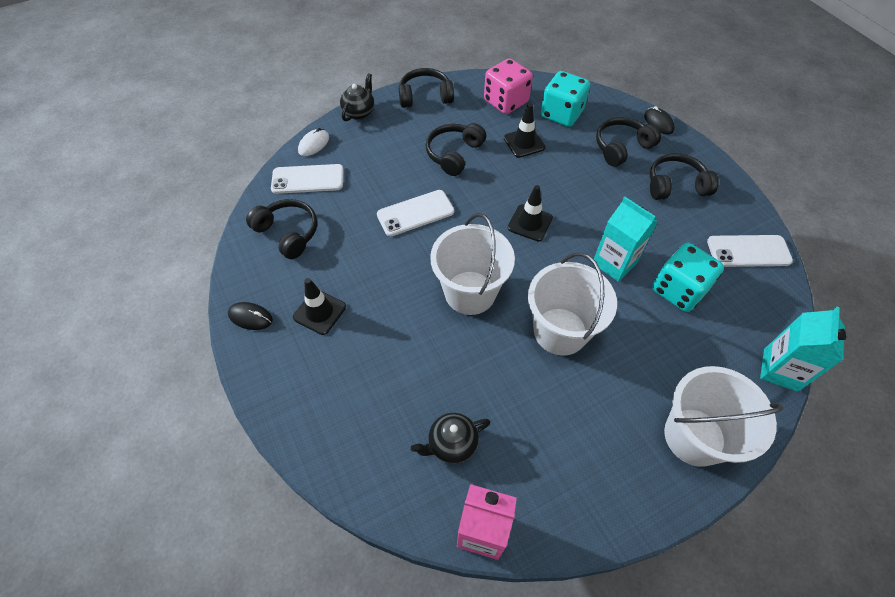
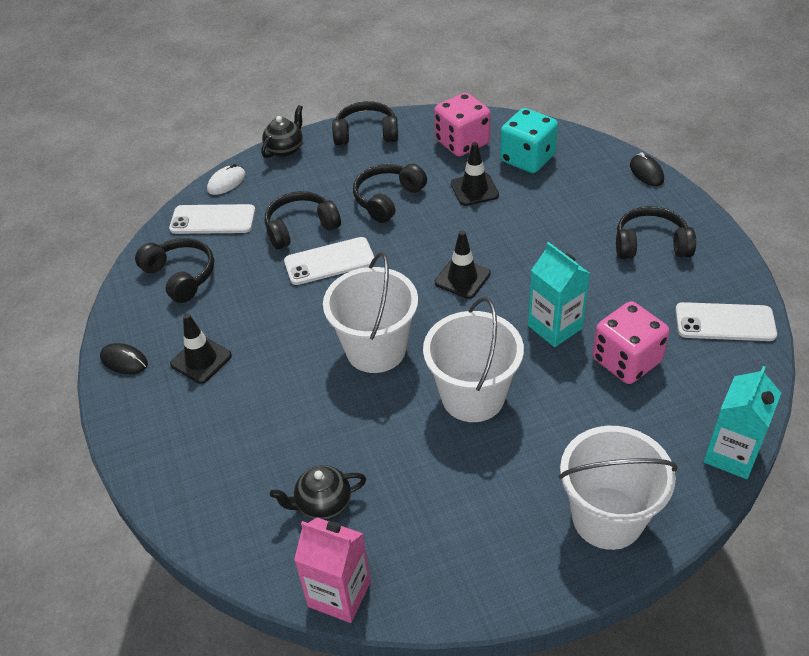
camera: 10 degrees right, 10 degrees down
black headphones [596,117,661,167] -> black headphones moved to [265,191,341,249]
turquoise dice [652,243,724,312] -> pink dice [592,301,669,384]

